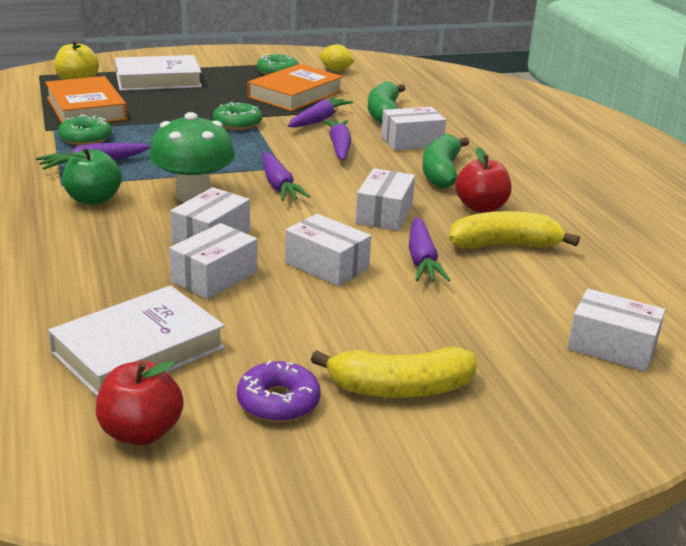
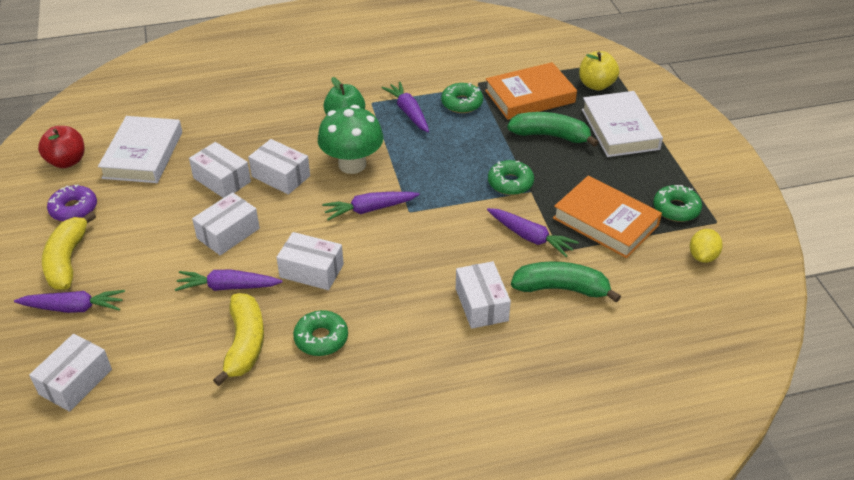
camera: 95 degrees right, 15 degrees up
white book [48,285,225,396] -> white book turned 45 degrees clockwise [98,116,182,183]
purple carrot [323,119,352,161] -> purple carrot moved to [14,290,125,313]
green banana [422,134,469,188] -> green banana moved to [507,112,599,147]
red apple [455,147,512,213] -> green donut [293,310,348,356]

